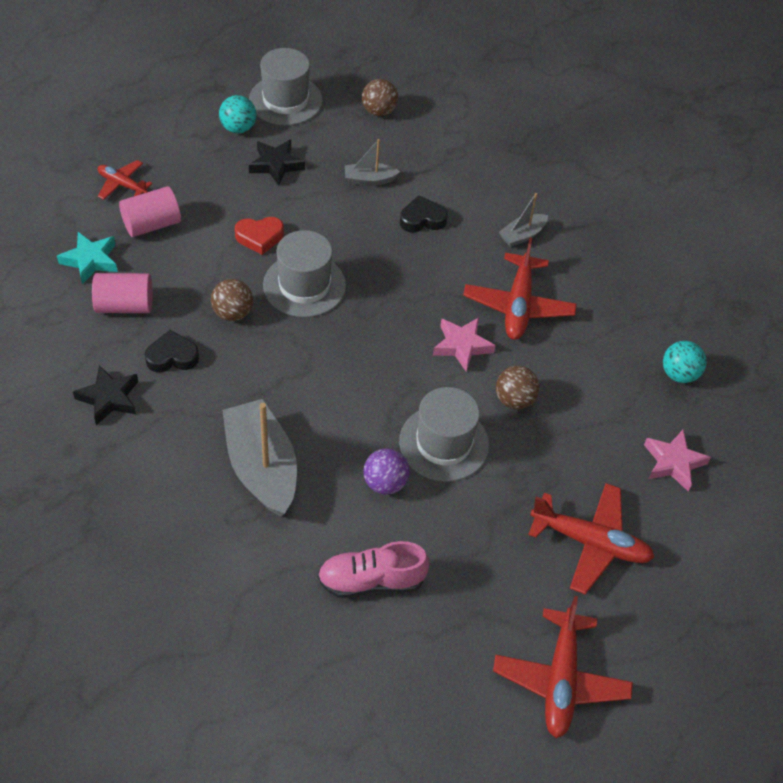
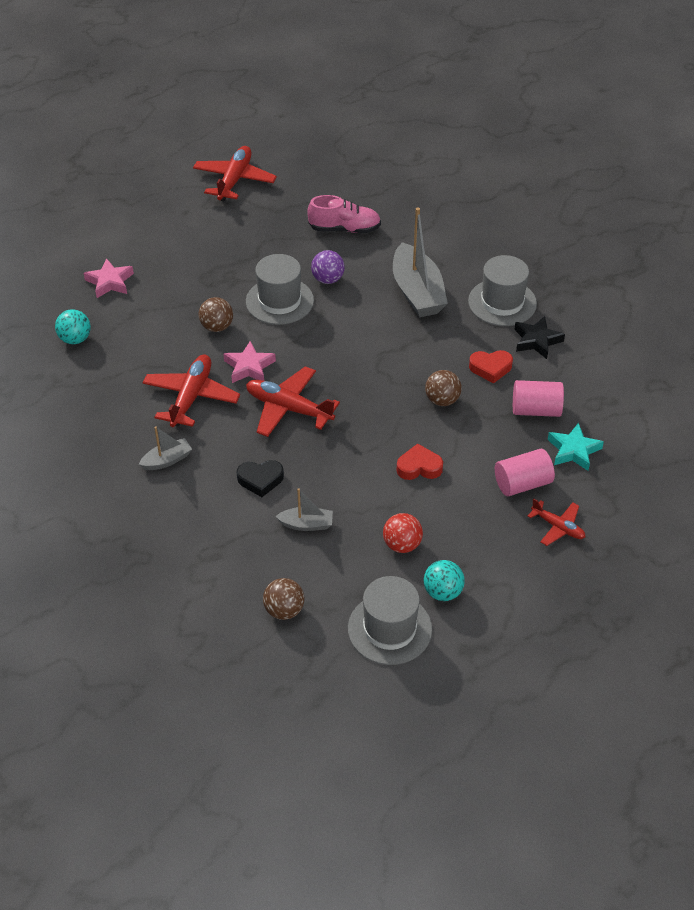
camera: 170 degrees left, 5 degrees down
black heart [145,330,199,372] -> red heart [469,350,513,383]
black star [249,140,305,186] -> red ball [383,513,423,553]
grey hat [263,230,346,317] -> grey hat moved to [468,255,537,326]
red plane [528,483,655,594] -> red plane moved to [246,366,340,437]

